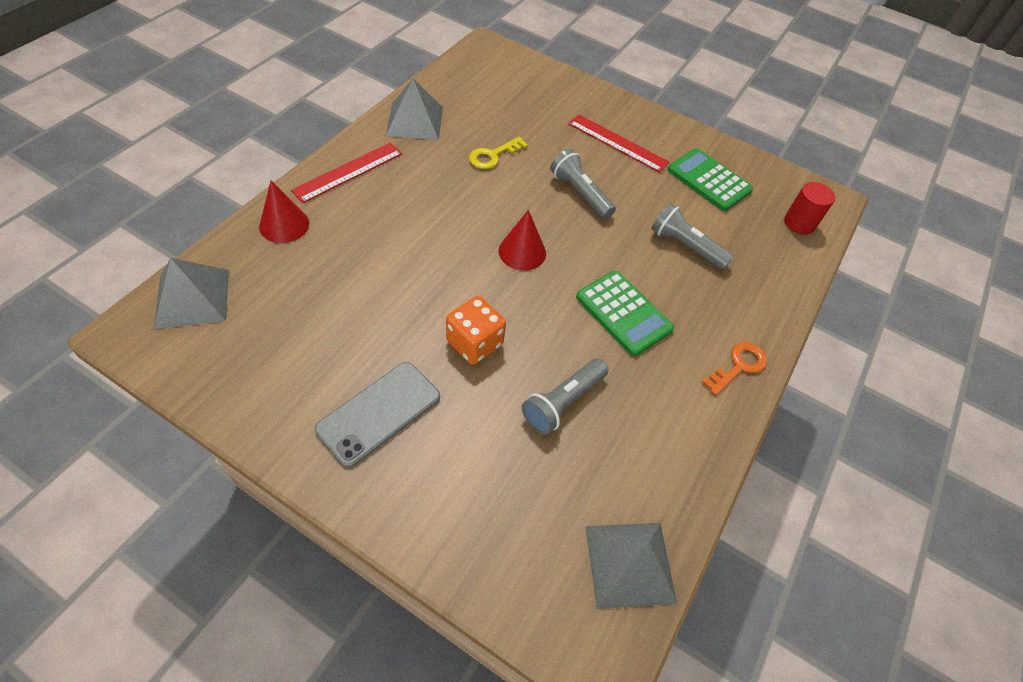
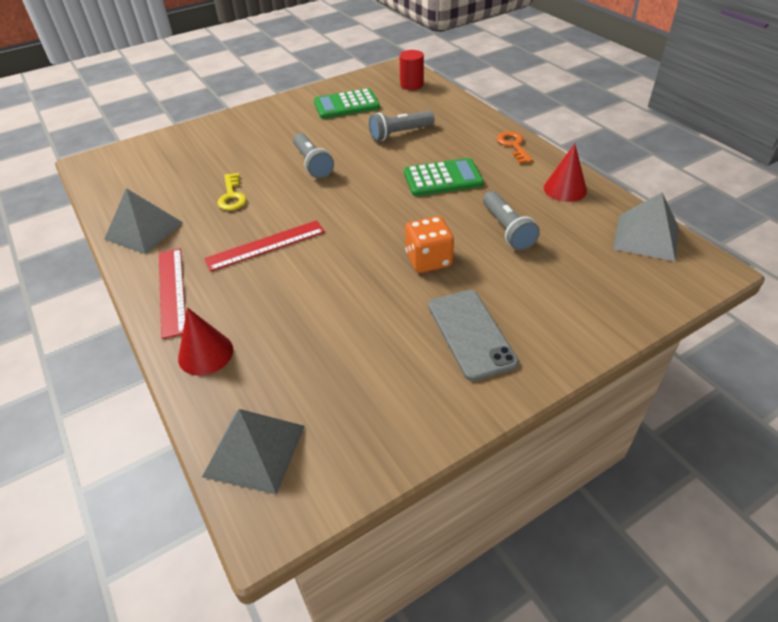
camera: 55 degrees left, 10 degrees down
red cone [499,210,546,270] -> red cone moved to [544,144,587,202]
grey flashlight [550,149,616,219] -> grey flashlight turned 105 degrees counterclockwise [293,133,334,179]
red ruler [568,115,669,173] -> red ruler moved to [204,220,325,272]

